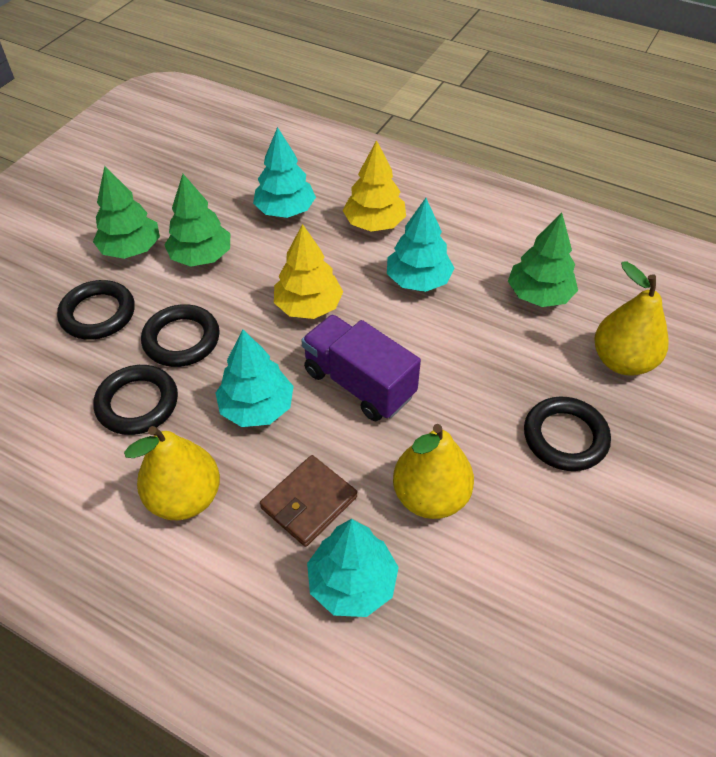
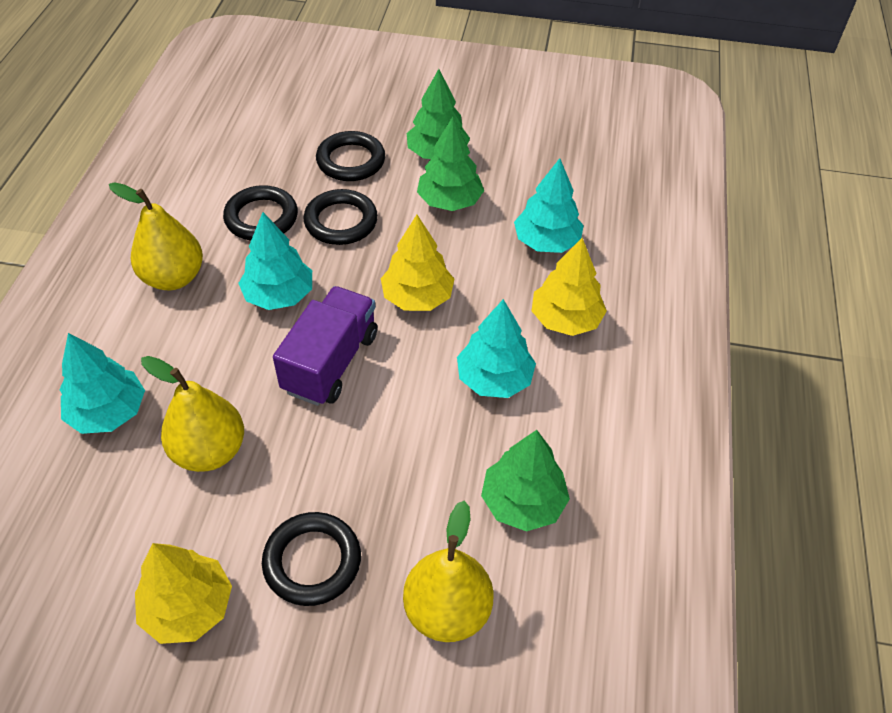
camera: 70 degrees right, 0 degrees up
brown wallet [260,455,357,547] -> none
none -> yellow tree [135,543,232,644]

